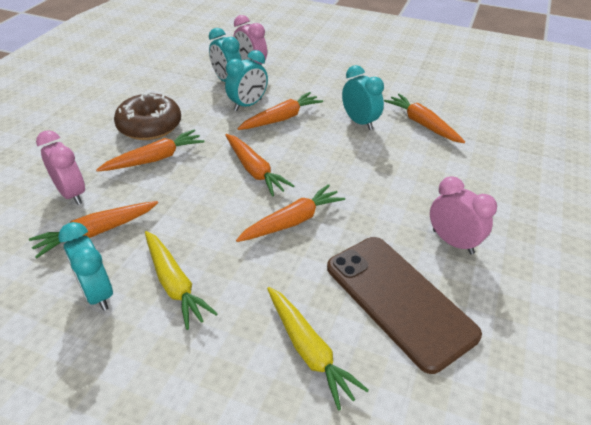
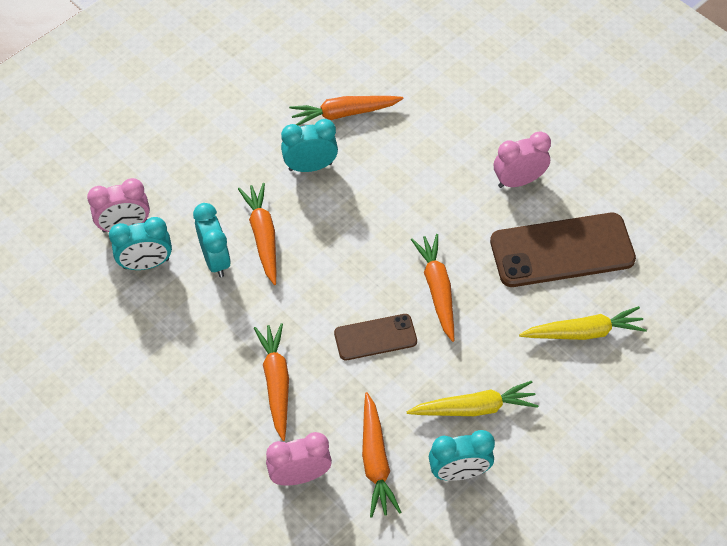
camera: 65 degrees left, 15 degrees up
brown donut [114,92,181,140] -> none
orange carrot [225,134,294,197] -> none
none -> brown phone [334,314,417,360]

